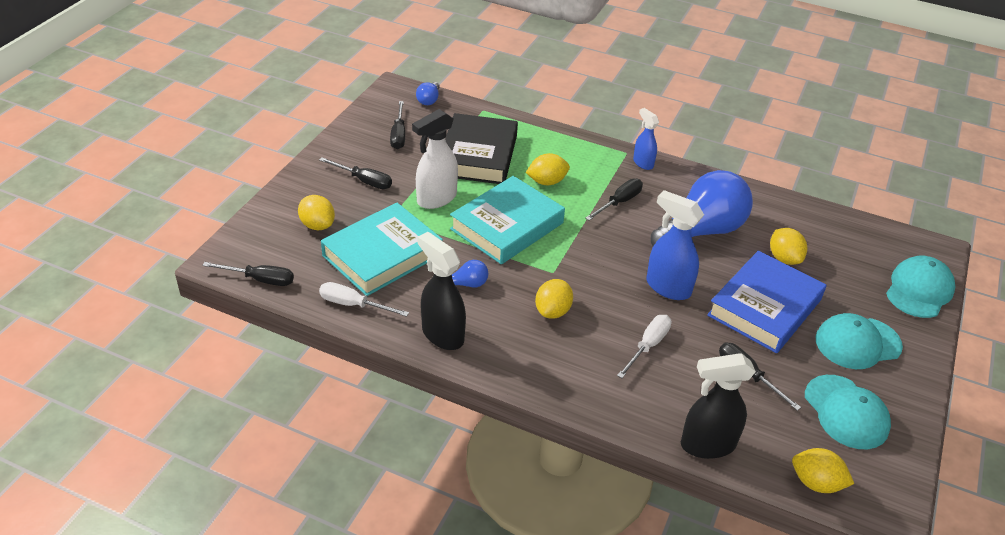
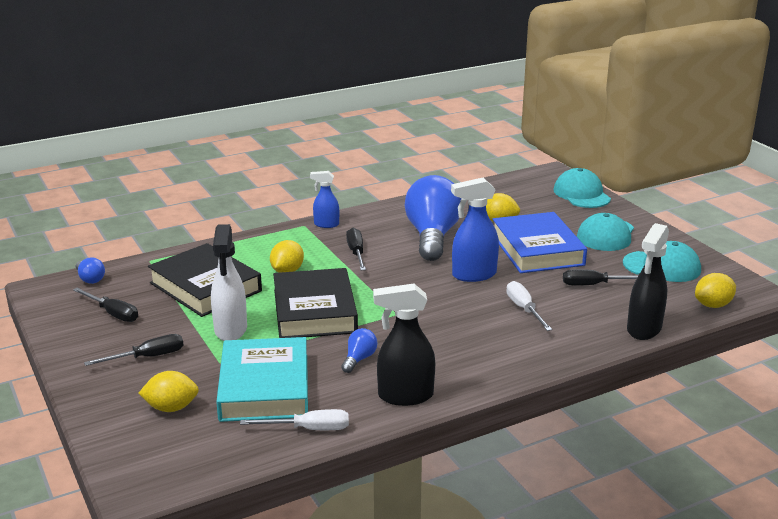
camera: 50 degrees left, 15 degrees down
black screwdriver [202,262,294,286] -> none
white screwdriver [319,282,409,317] -> white screwdriver turned 150 degrees counterclockwise [240,409,349,430]
turquoise book [450,176,565,264] -> black book [273,268,358,338]
yellow lemon [535,279,573,319] -> none

